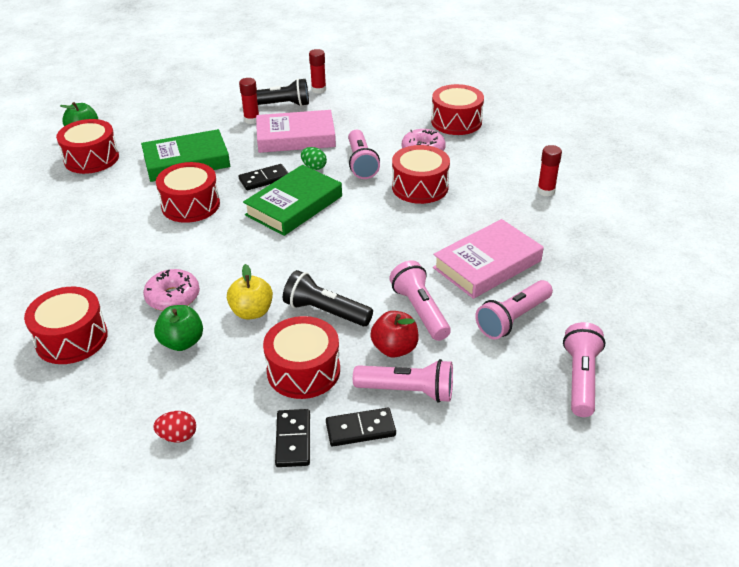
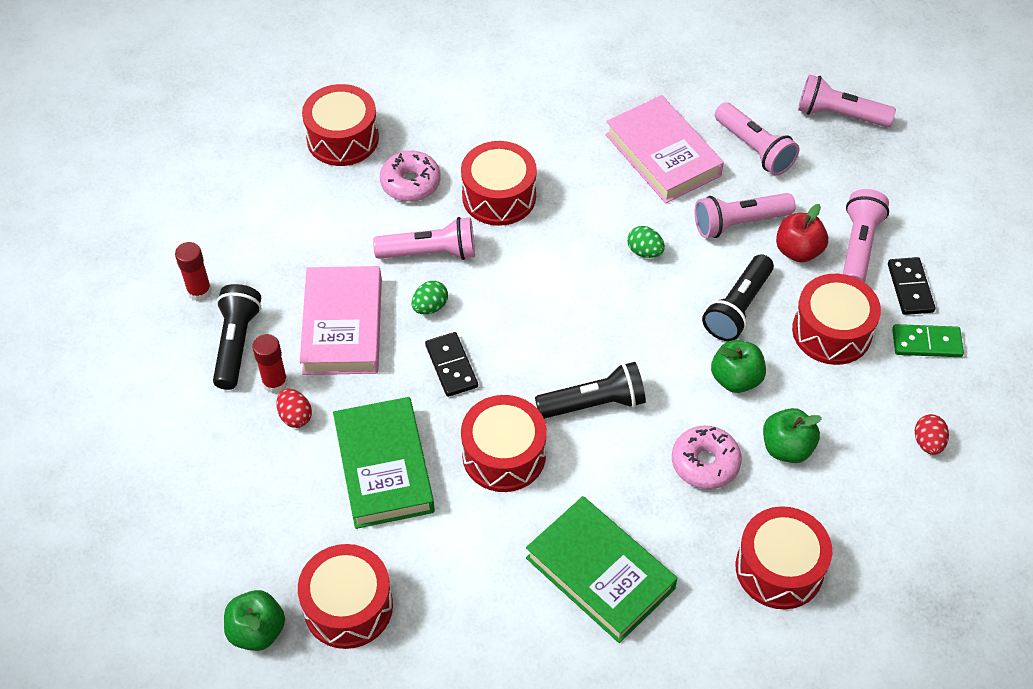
camera: 85 degrees left, 15 degrees up
yellow apple [227,264,273,319] -> green apple [711,340,766,393]
green book [243,165,342,236] -> green book moved to [526,496,677,643]
black domino [275,409,310,467] -> green domino [892,324,964,357]
red glue stick [537,145,562,197] -> none
none -> red egg [276,389,312,428]
none -> black flashlight [535,362,646,419]
none -> green egg [627,226,665,258]

